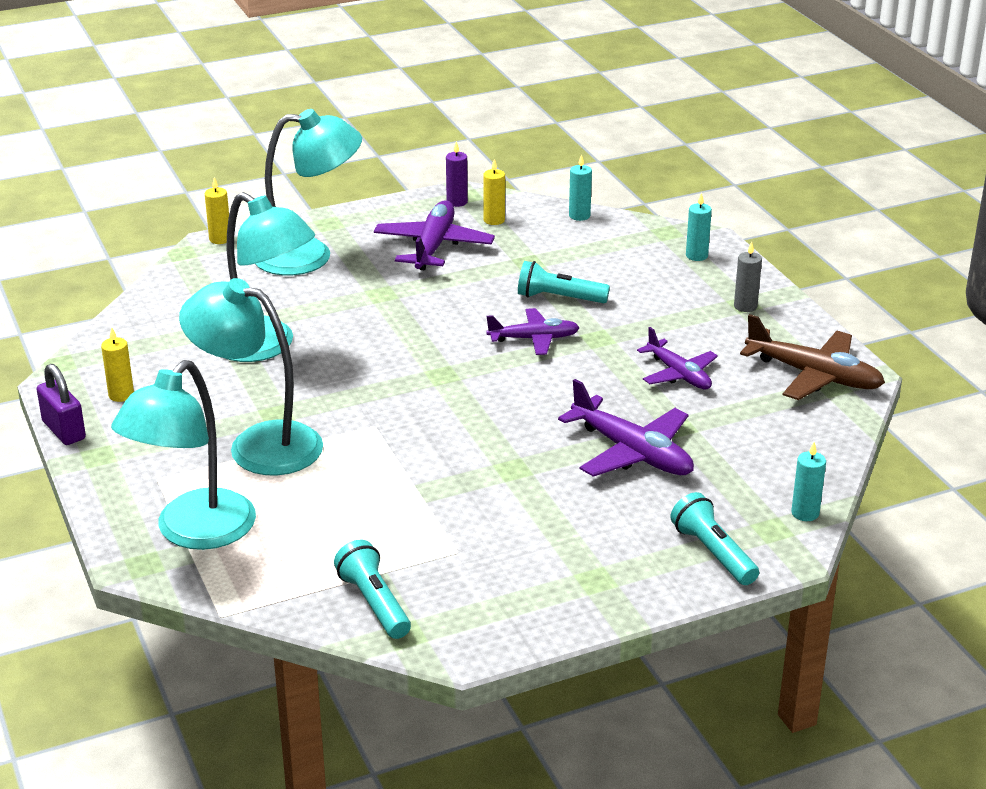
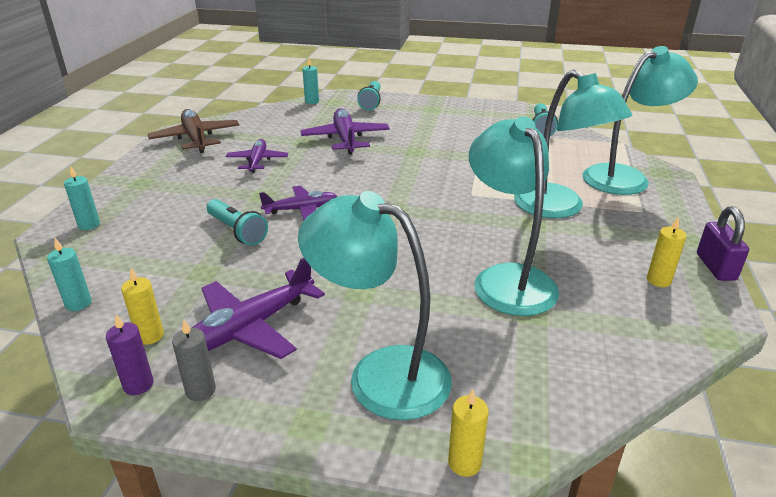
camera: 145 degrees left, 0 degrees up
purple plane [486,308,580,355] -> purple plane turned 135 degrees clockwise [259,186,338,220]
grey candle [734,241,762,312] -> grey candle moved to [172,320,216,401]

